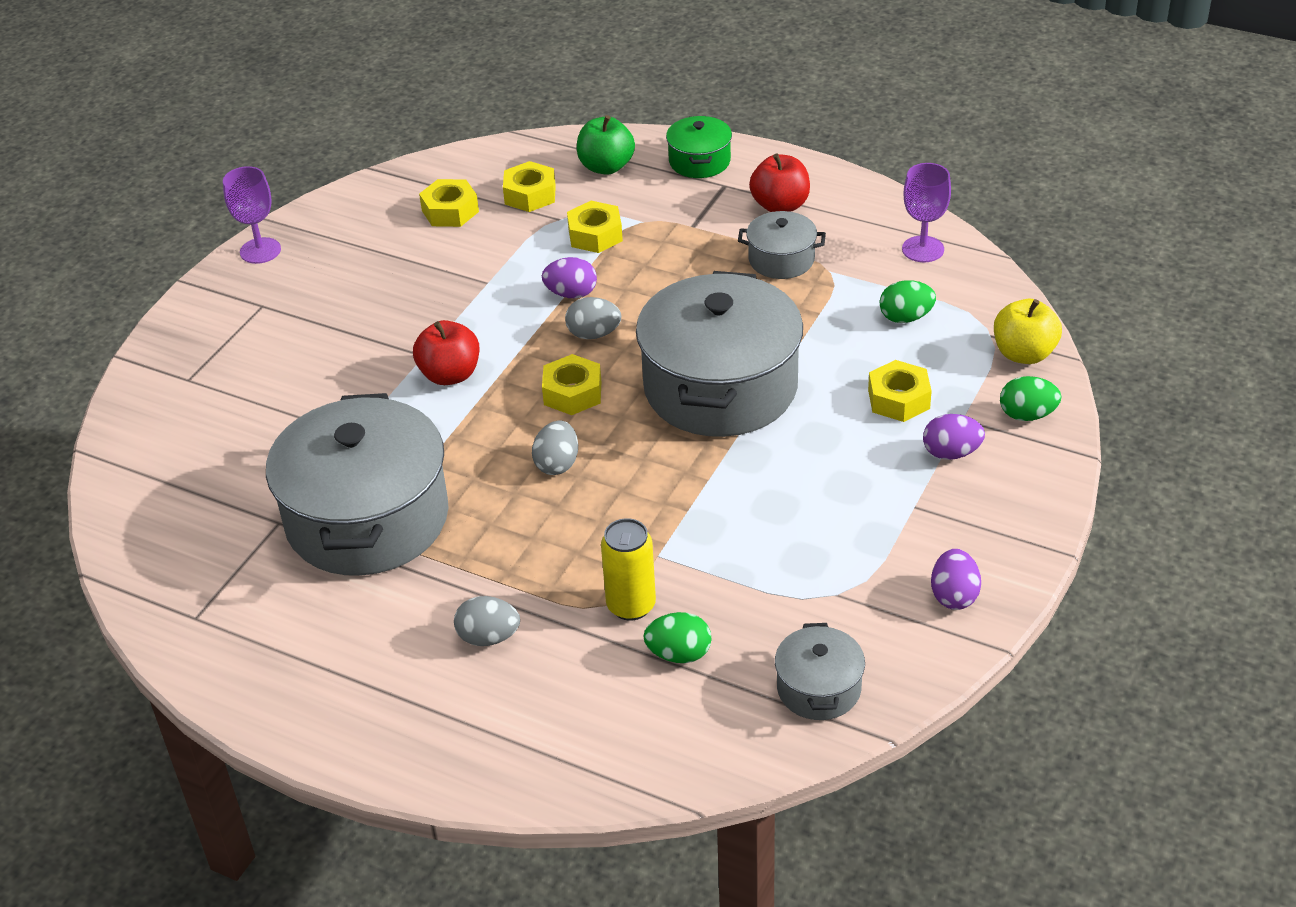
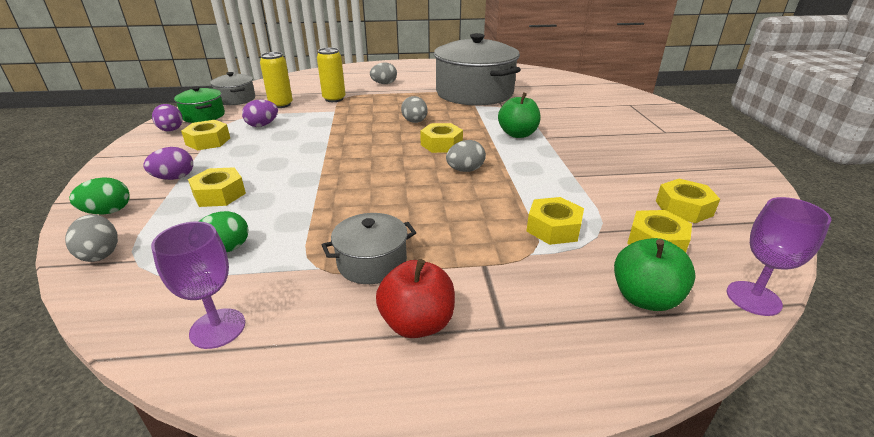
camera: 145 degrees right, 10 degrees down
purple goblet [223,166,281,264] -> purple goblet moved to [727,197,831,316]
red apple [413,320,479,385] -> green apple [498,92,540,138]
purple egg [542,257,597,298] -> purple egg moved to [242,100,278,127]
grey pot [636,271,803,437] -> none
green egg [644,612,711,663] -> none
green pot [666,116,732,178] -> green pot moved to [174,86,225,123]
yellow apple [994,299,1062,364] -> grey egg [65,214,118,262]
none -> yellow nut [181,120,230,150]
none -> yellow can [260,52,293,108]

